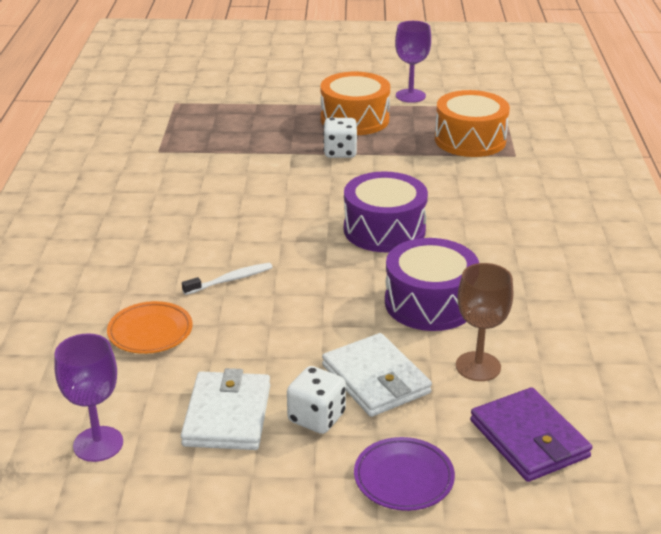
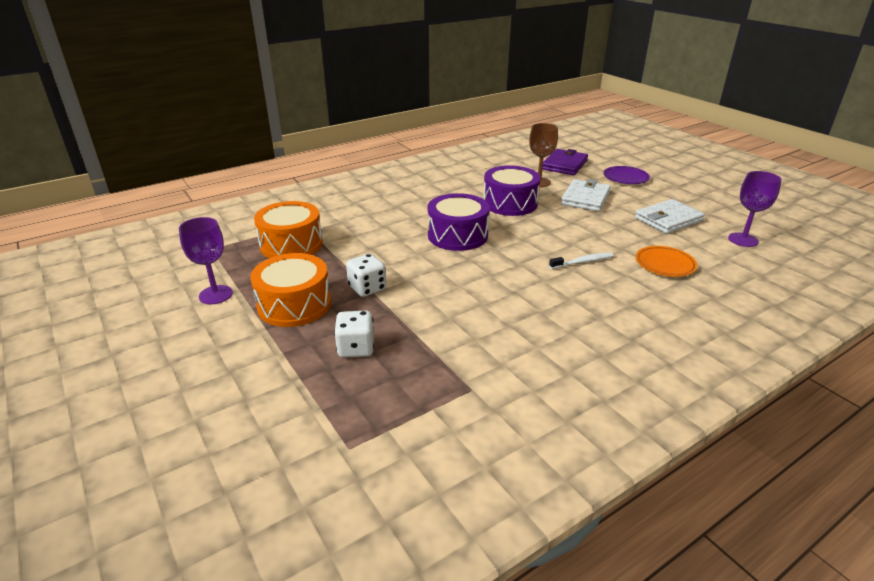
camera: 125 degrees left, 0 degrees up
white toothbrush [182,263,273,295] -> white toothbrush turned 135 degrees clockwise [549,252,614,269]
white dice [287,366,346,434] -> white dice moved to [334,311,374,358]

